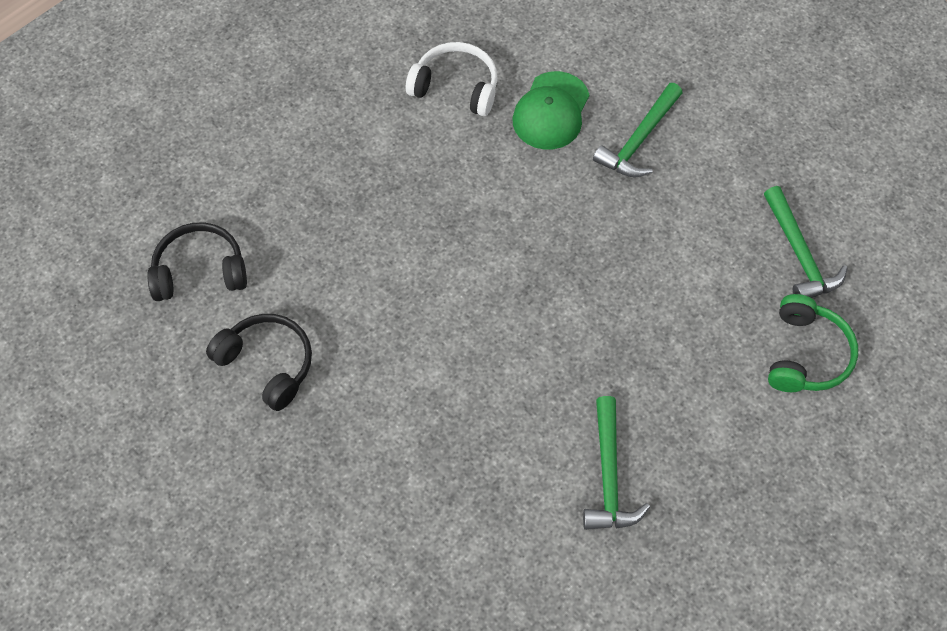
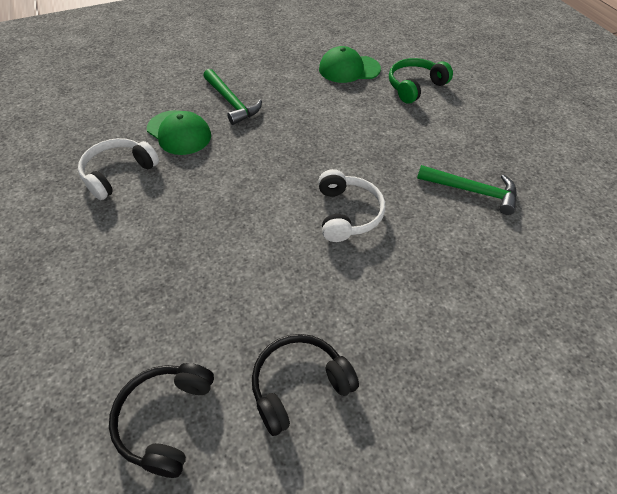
camera: 70 degrees left, 10 degrees down
green hammer [764,186,848,298] -> green cap [319,46,381,83]
green headphones [768,294,858,392] -> green headphones turned 75 degrees counterclockwise [389,58,453,104]
none -> white headphones [318,169,385,242]

